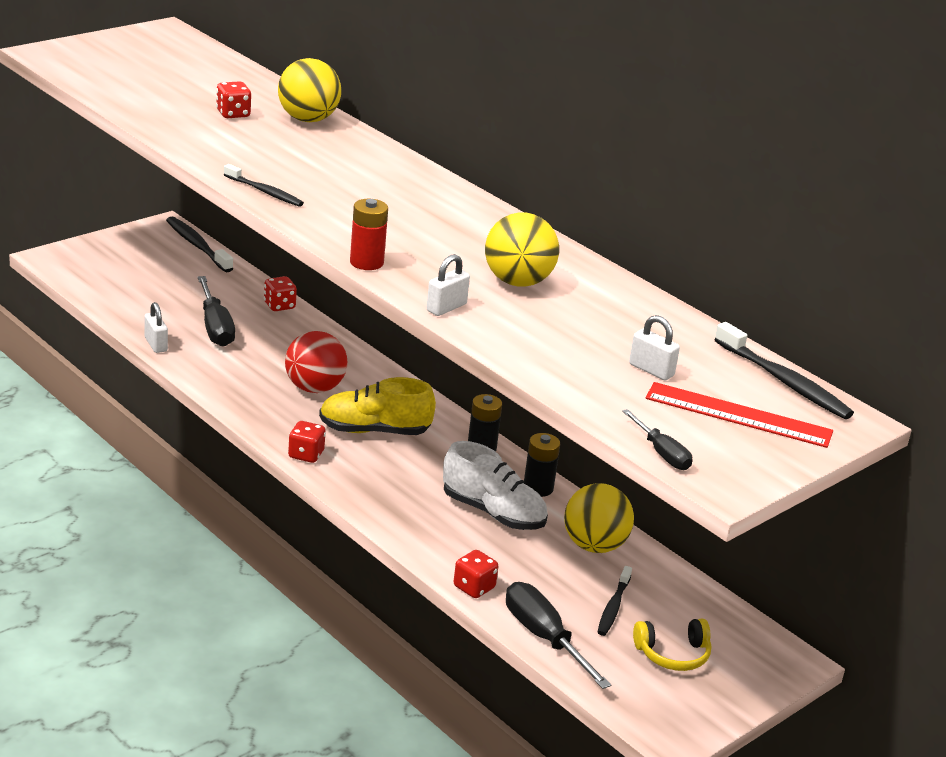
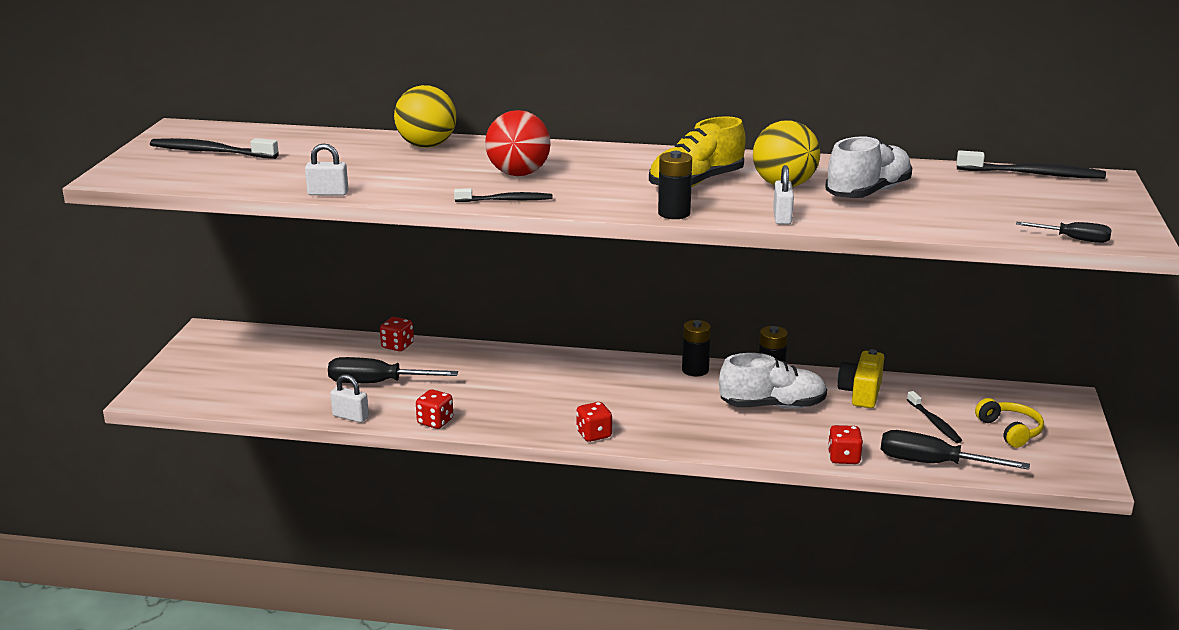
camera: 35 degrees left, 5 degrees down
black toothbrush [166,217,233,272] -> black toothbrush moved to [150,138,279,159]
black screwdriver [197,276,235,347] -> black screwdriver turned 150 degrees clockwise [328,357,458,383]
red dice [216,81,251,118] -> red dice moved to [416,389,453,429]
red ball [285,331,347,393] -> red ball moved to [485,110,551,176]
yellow shoe [319,377,436,435] -> yellow shoe moved to [649,116,746,187]
red battery [350,199,388,270] -> black battery [658,151,692,219]
yellow ball [564,483,634,553] -> yellow camera [838,349,884,408]
white padlock [629,315,680,380] -> white padlock moved to [305,143,348,196]
yellow headphones [633,619,711,671] -> yellow headphones turned 60 degrees counterclockwise [975,398,1044,448]
red ruler [646,382,833,448] -> none
none -> white shoe [825,136,913,198]

